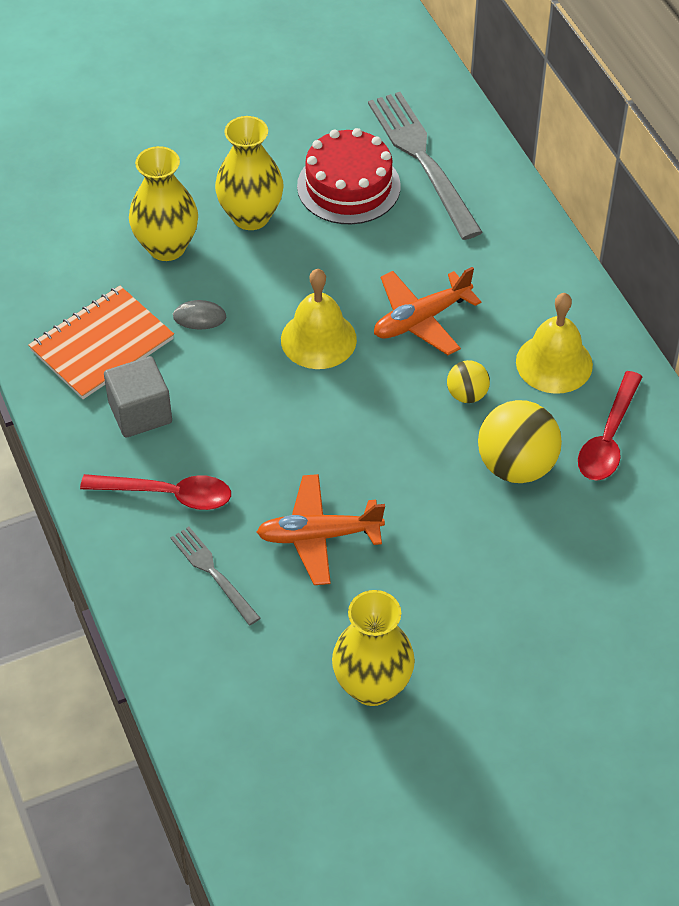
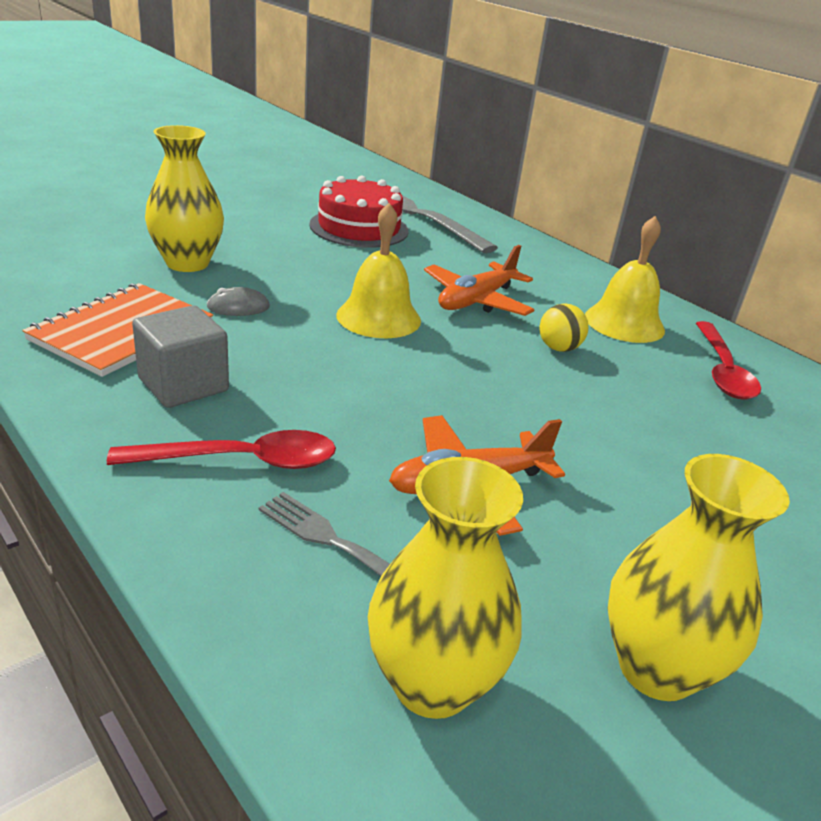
camera: 20 degrees left, 20 degrees down
yellow vase [215,116,284,230] -> yellow vase moved to [368,457,523,719]
yellow ball [478,400,562,483] -> none

